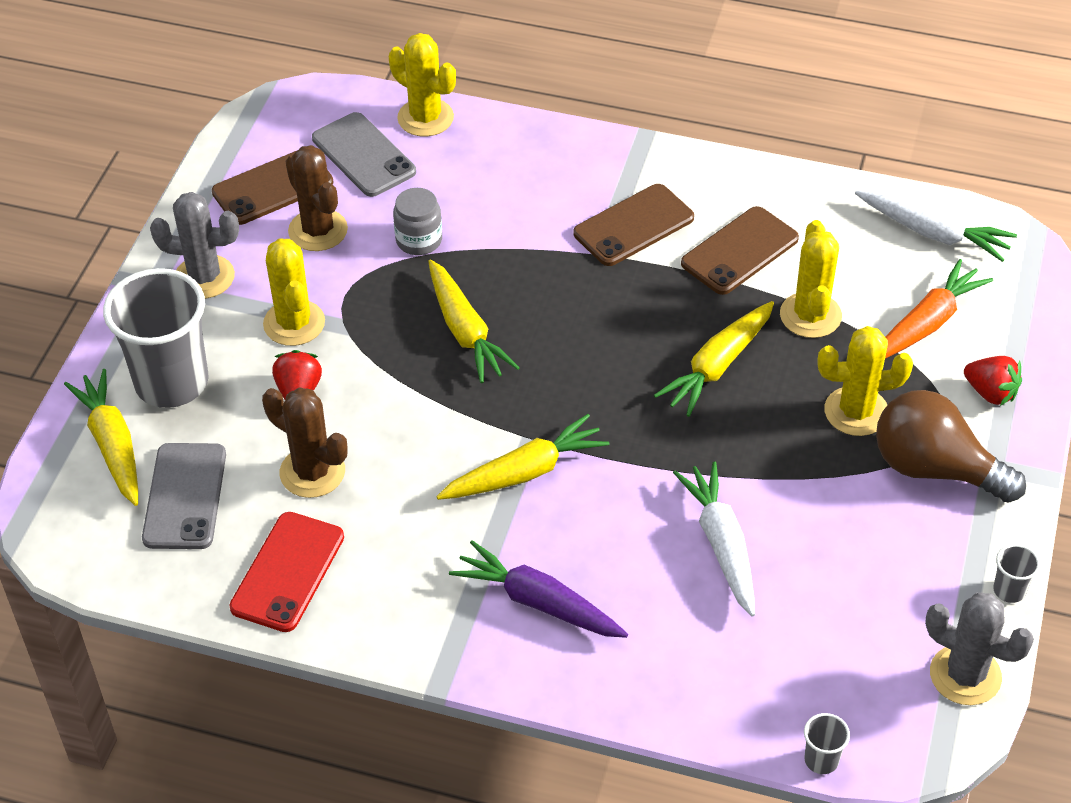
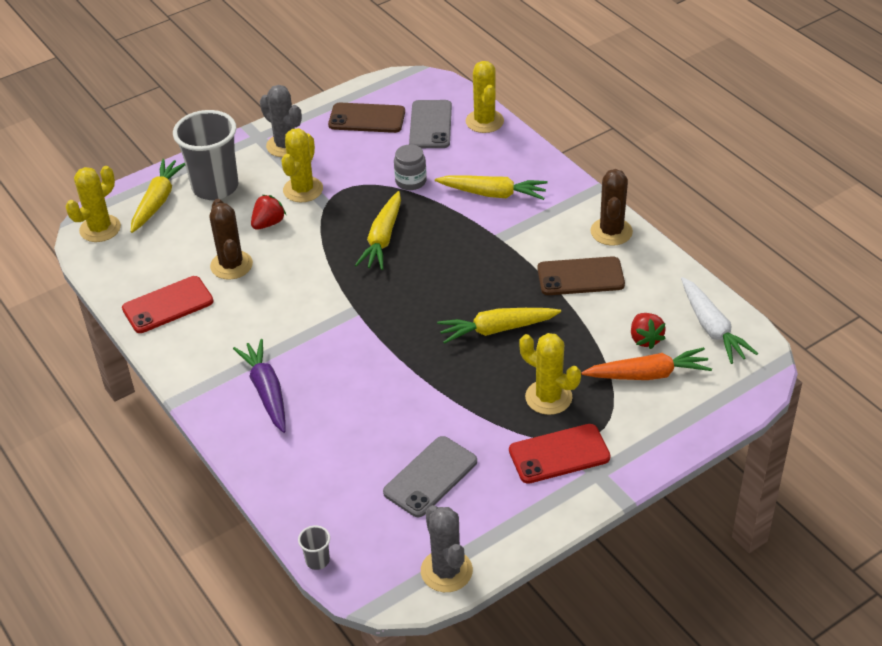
camera: 40 degrees right, 5 degrees down
grey phone [142,443,226,549] -> grey phone moved to [383,436,477,517]
brown cactus [285,145,348,251] -> brown cactus moved to [590,169,633,246]
yellow carrot [436,414,609,500] -> yellow carrot moved to [435,175,548,200]
brown phone [573,184,694,266] -> none
white carrot [673,462,755,617] -> none
yellow cactus [780,220,842,338] -> yellow cactus moved to [66,166,121,242]
brown light bulb [876,390,1026,503] -> red phone [509,424,611,484]
red strawberry [964,356,1022,406] -> red strawberry moved to [631,313,666,349]
grey cup [993,544,1040,603] -> none

